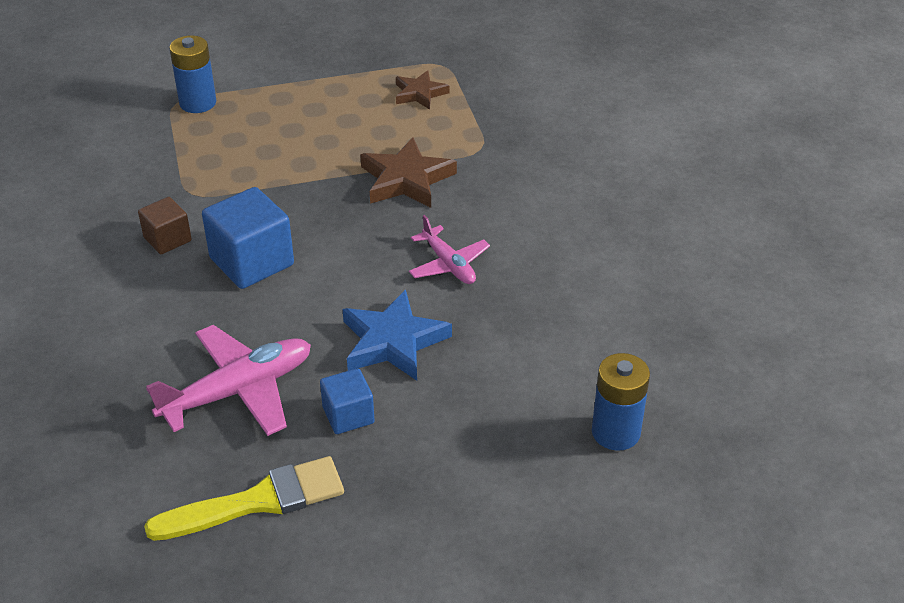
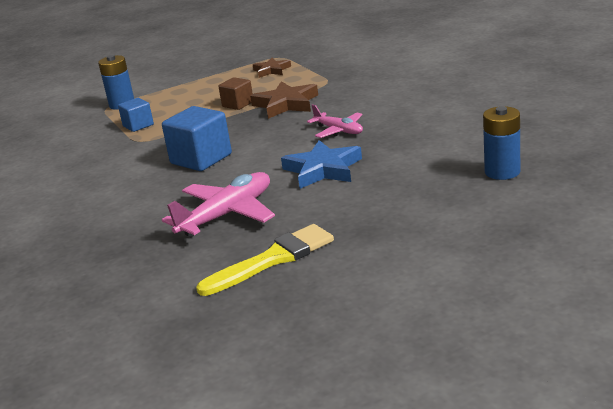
camera: 10 degrees left, 15 degrees down
brown cube [138,197,192,254] -> brown cube moved to [218,77,253,110]
blue cube [320,368,375,434] -> blue cube moved to [118,98,154,132]

